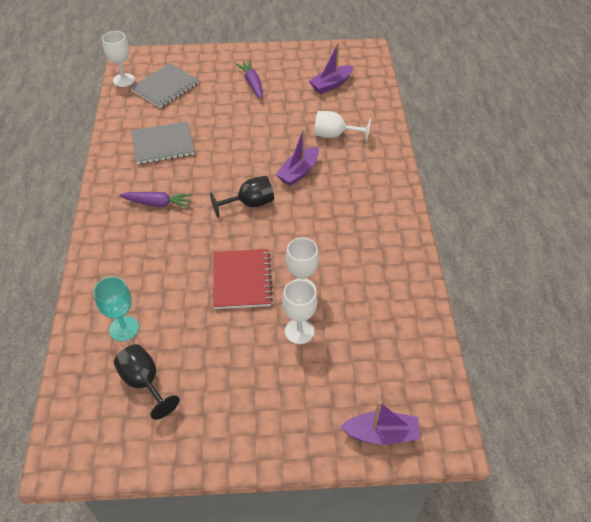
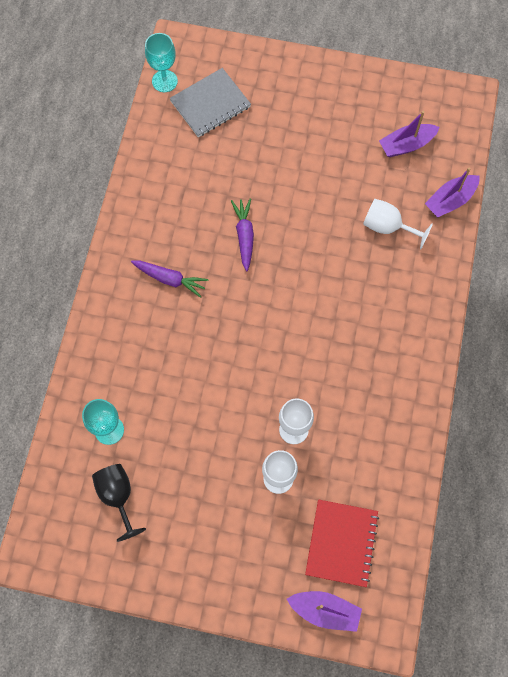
camera: 15 degrees right, 20 degrees up
white goblet [102,31,135,87] -> turquoise goblet [145,33,178,92]
grey notebook [131,121,195,164] -> none
black goblet [210,176,274,218] -> none
red notebook [213,249,273,309] -> red notebook moved to [305,499,379,587]
purple carrot [236,60,263,99] -> purple carrot moved to [231,198,254,272]
purple boat [276,129,319,186] -> purple boat moved to [425,168,480,218]

